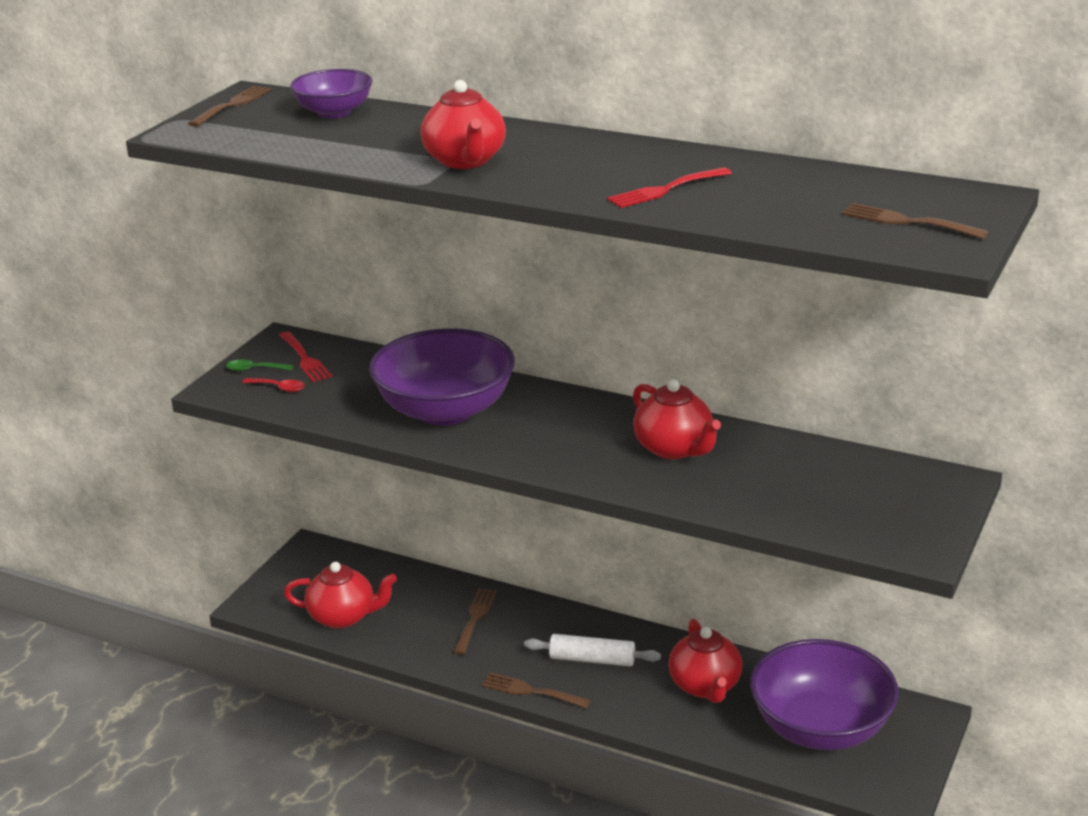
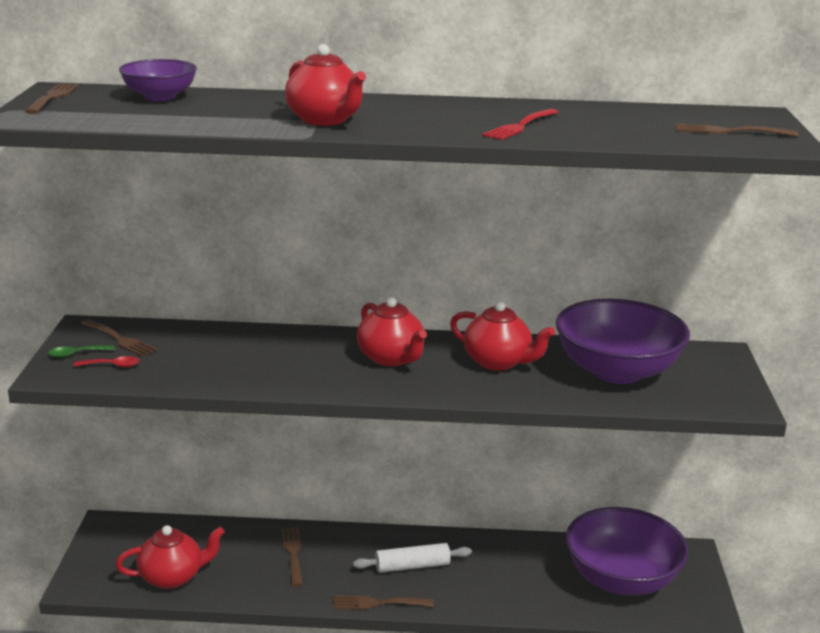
camera: 25 degrees left, 5 degrees down
red fork [279,331,332,382] -> brown fork [81,319,157,357]
purple bowl [369,328,515,425] -> purple bowl moved to [556,299,690,384]
red teapot [668,619,742,703] -> red teapot moved to [357,297,427,366]

